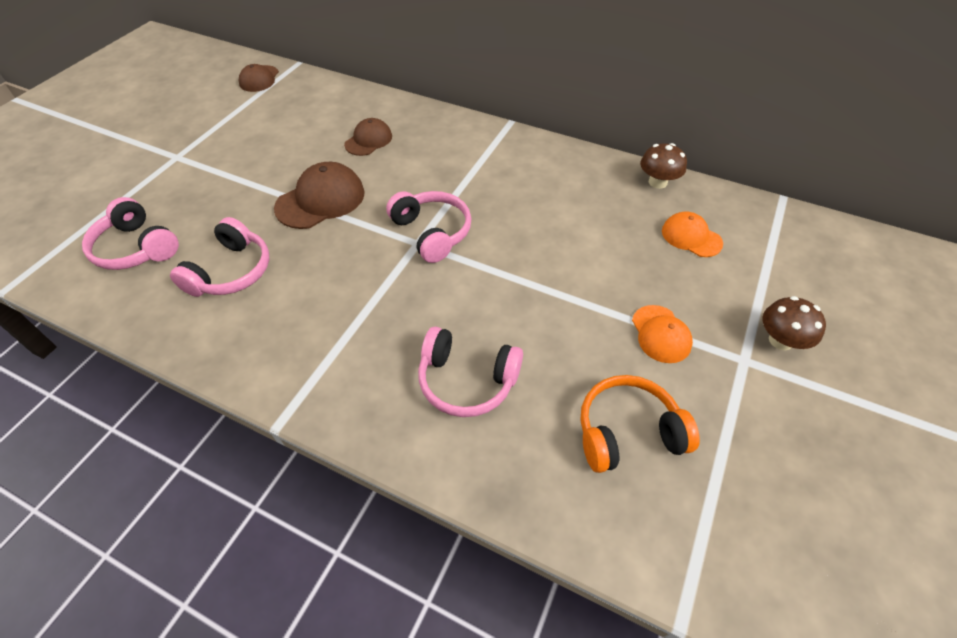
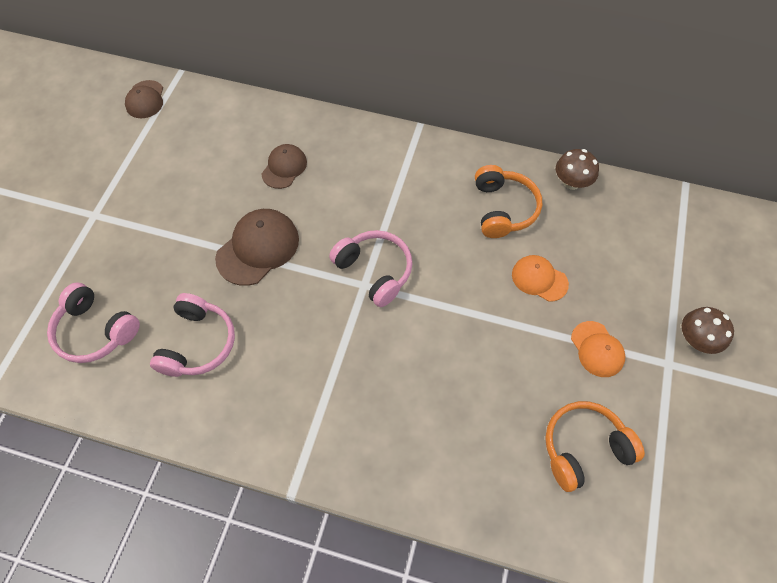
camera: 10 degrees left, 10 degrees up
pink headphones [418,327,523,417] -> none
orange cap [662,211,723,257] -> orange cap moved to [512,255,569,302]
none -> orange headphones [475,165,542,238]

